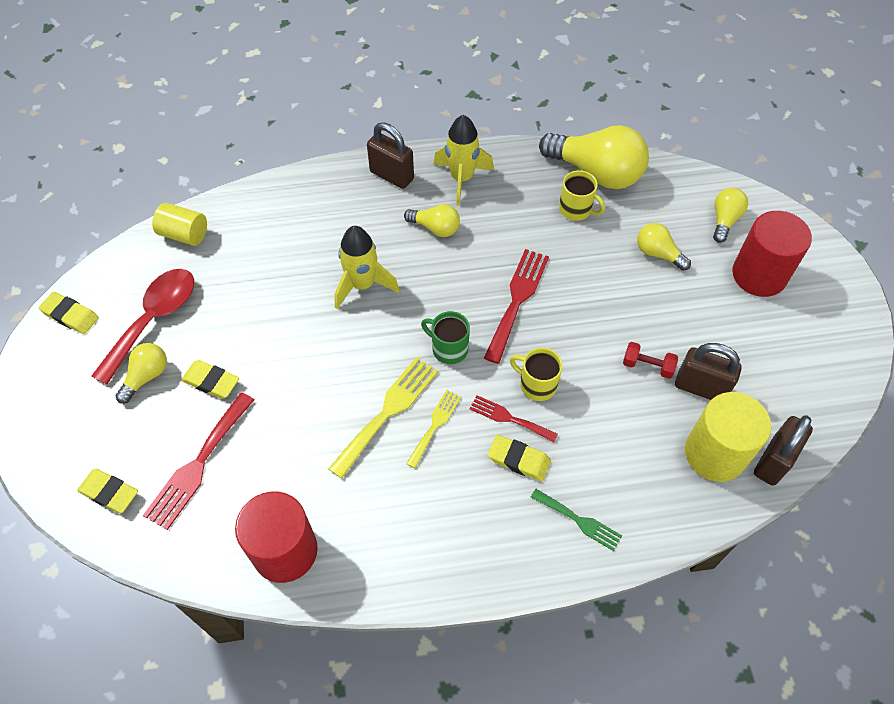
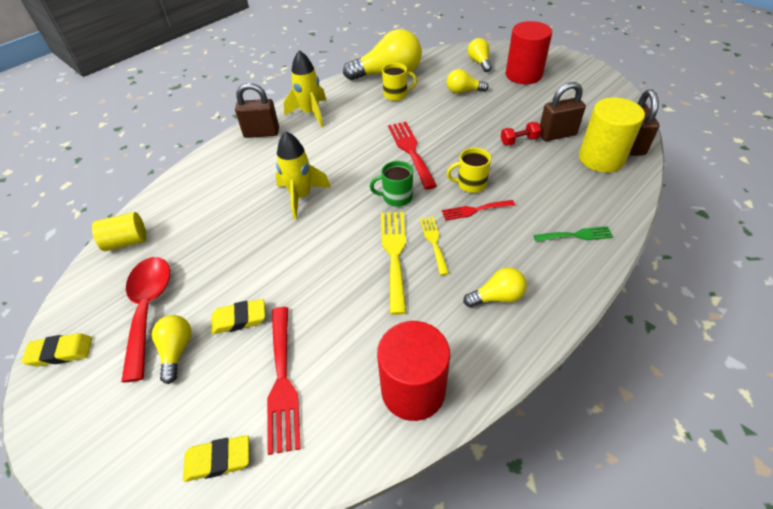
camera: 35 degrees left, 10 degrees down
yellow light bulb [404,204,460,237] -> yellow light bulb moved to [464,267,527,307]
yellow eraser [488,435,551,481] -> none

